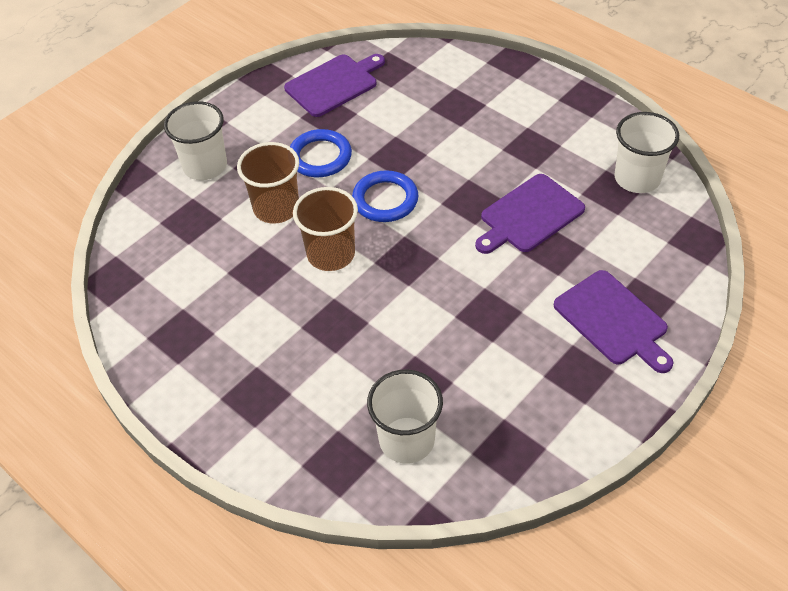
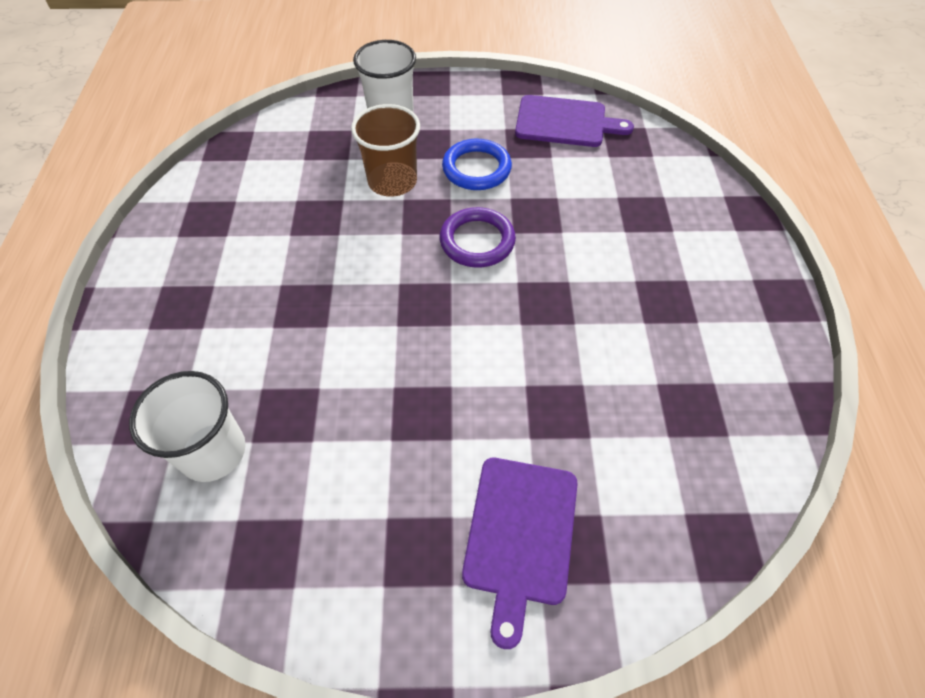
camera: 45 degrees right, 5 degrees up
brown cup [293,187,358,271] -> none
blue ring [352,170,418,222] -> purple ring [440,207,516,268]
purple cutting board [475,174,585,254] -> none
white cup [614,112,679,193] -> none

